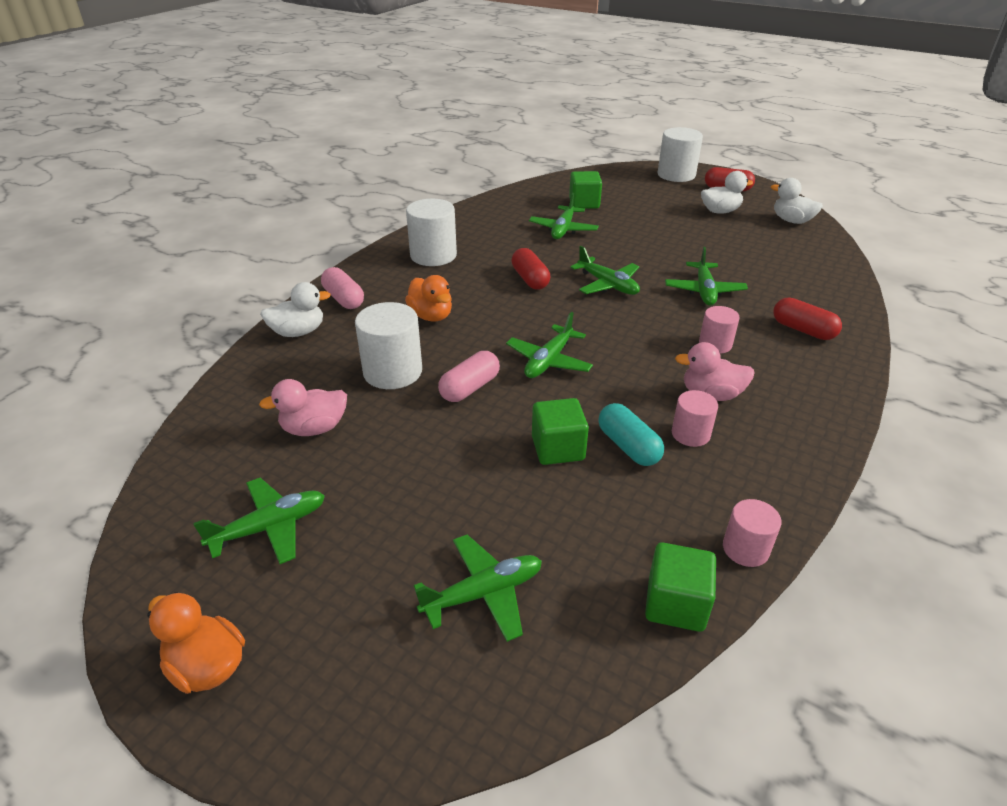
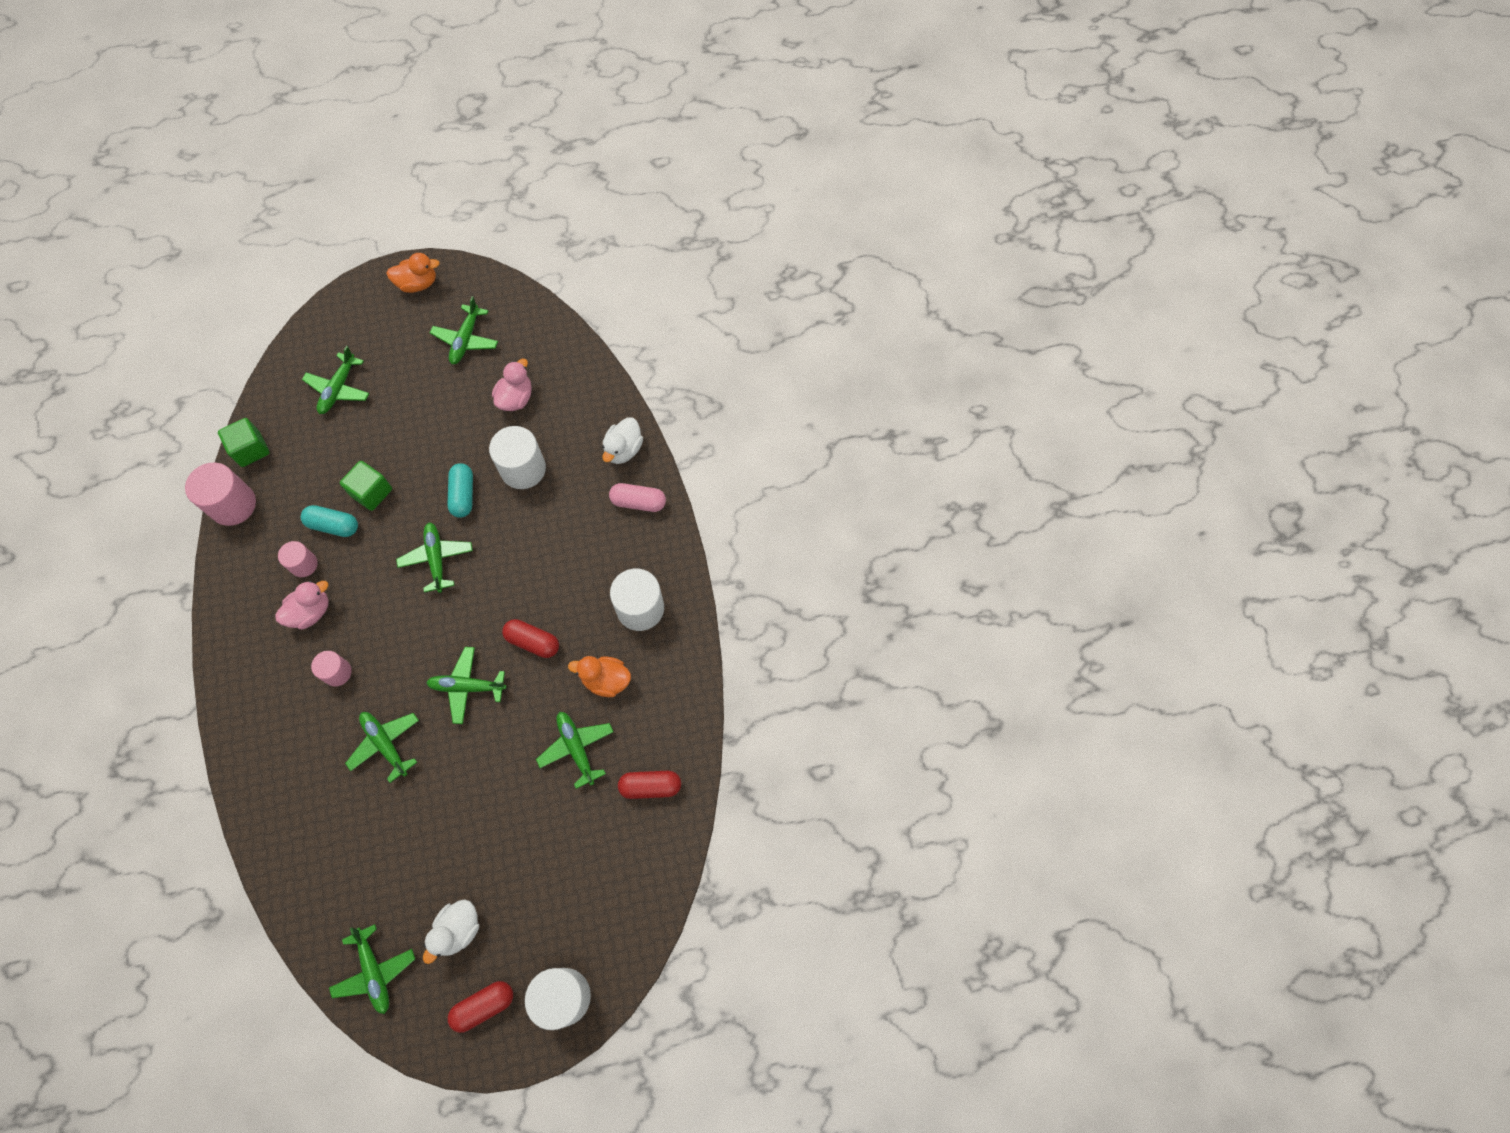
camera: 135 degrees right, 30 degrees up
orange duck [405,275,452,321] -> orange duck moved to [568,656,631,697]
pink capsule [438,351,500,402] -> turquoise capsule [447,463,473,518]
green cube [569,171,602,209] -> none
pink cylinder [723,499,782,567] -> pink cylinder [185,463,256,526], size x1.71
white duck [771,178,823,224] -> green plane [329,924,415,1014]
red capsule [773,297,842,340] -> red capsule moved to [618,771,681,799]

